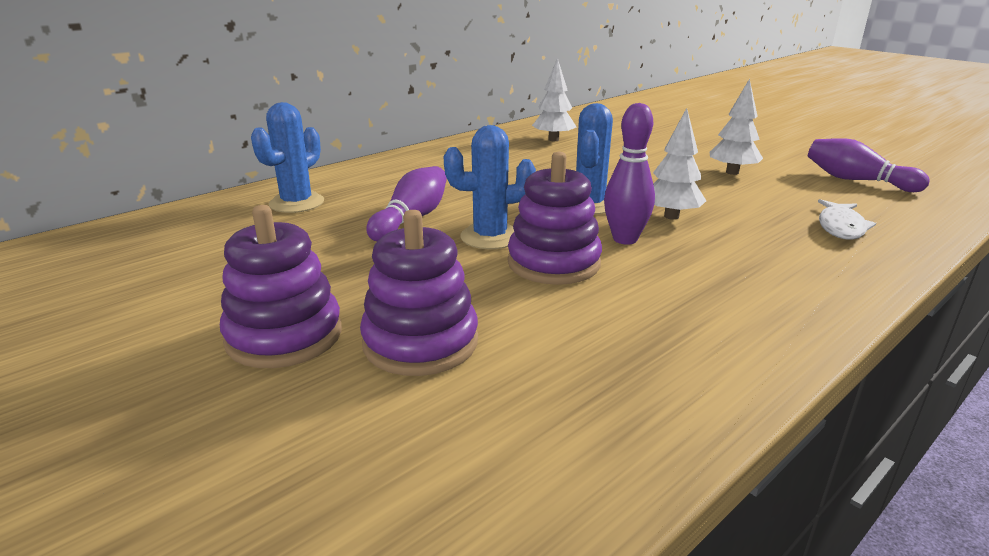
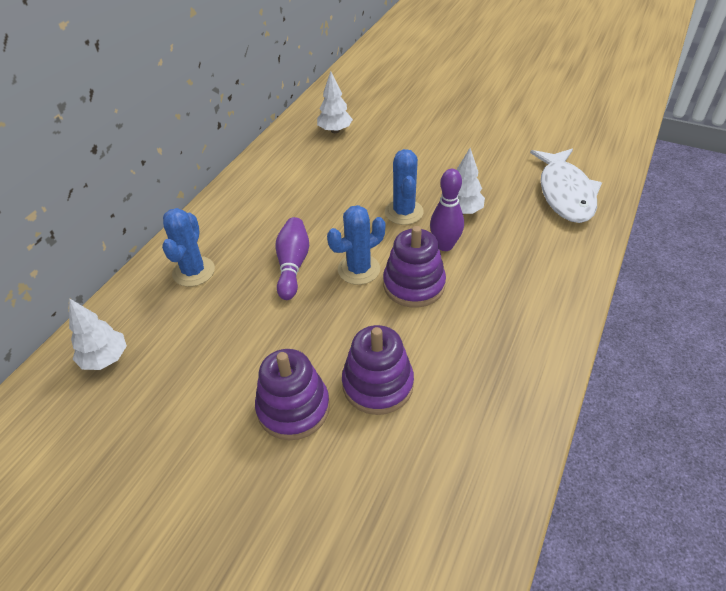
camera: 20 degrees left, 20 degrees up
white tree [710,78,763,175] -> white tree moved to [69,298,127,370]
purple bowling pin [808,138,930,192] -> none
white fish [818,199,876,240] -> white fish [530,149,602,223], size x1.81

